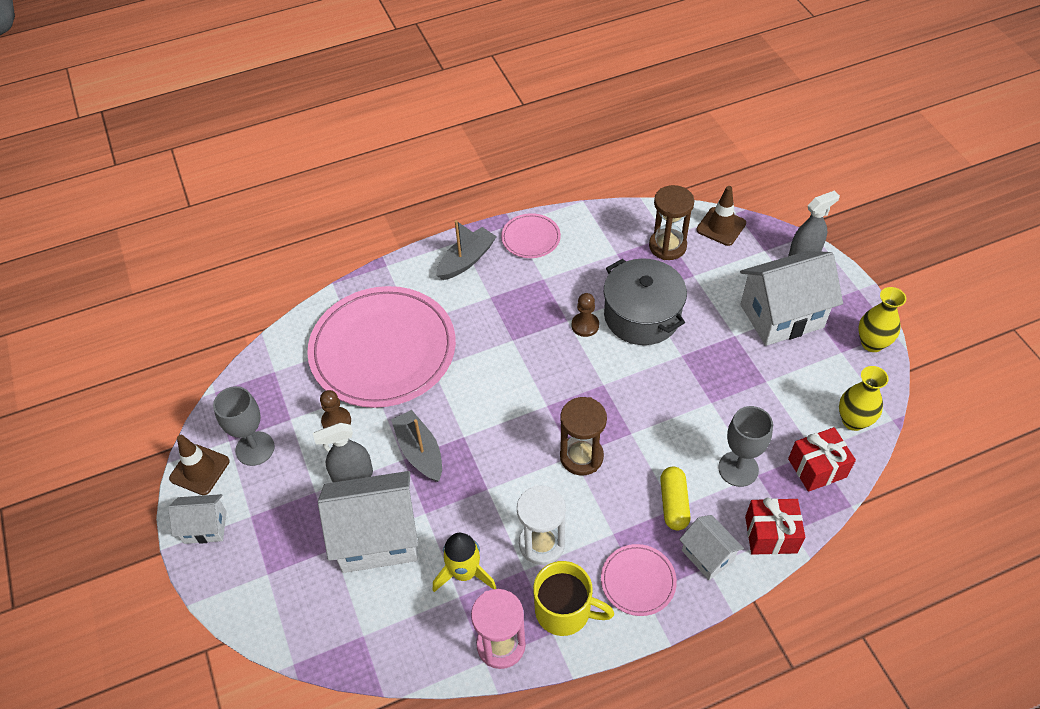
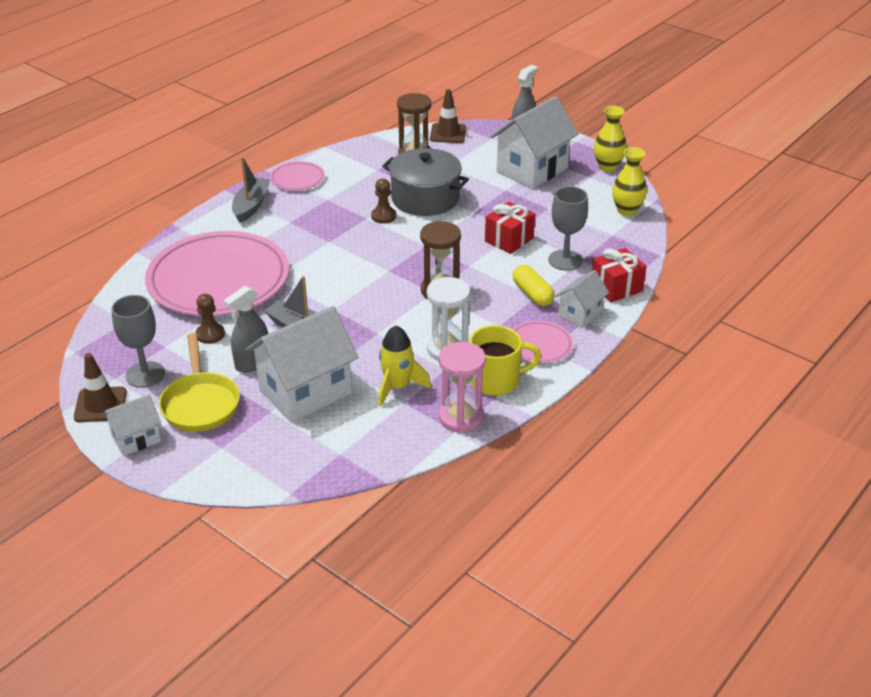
camera: 30 degrees left, 15 degrees down
white house [679,515,744,580] -> white house turned 75 degrees counterclockwise [555,270,609,328]
red gift [788,427,856,492] -> red gift moved to [485,201,535,254]
none -> yellow pan [159,333,240,432]

